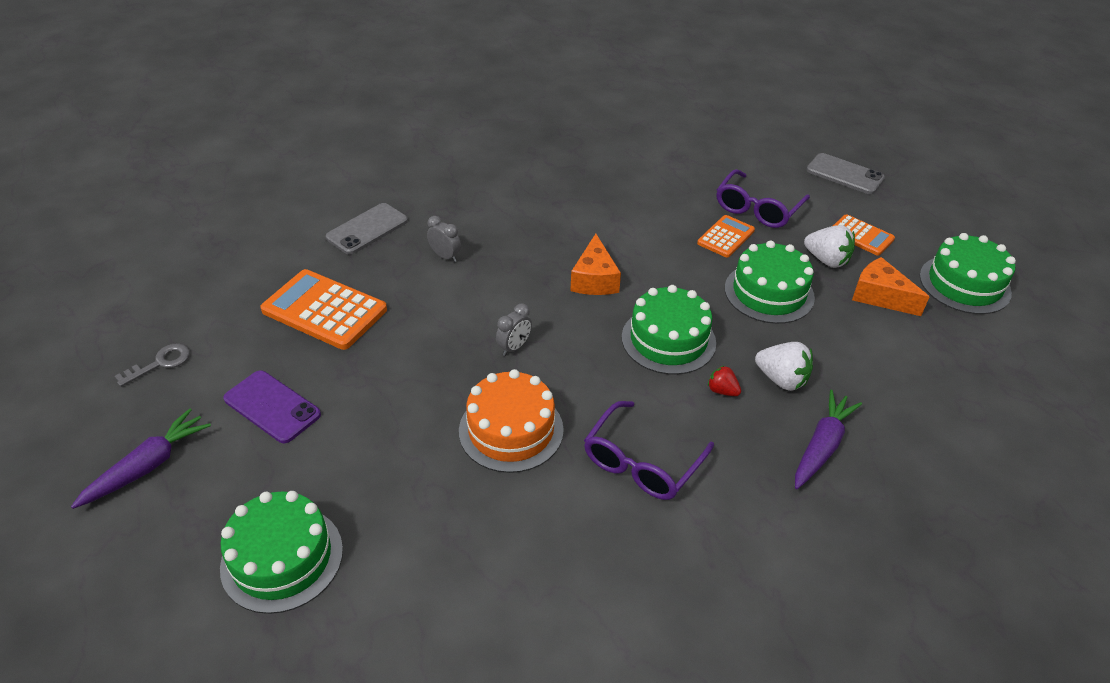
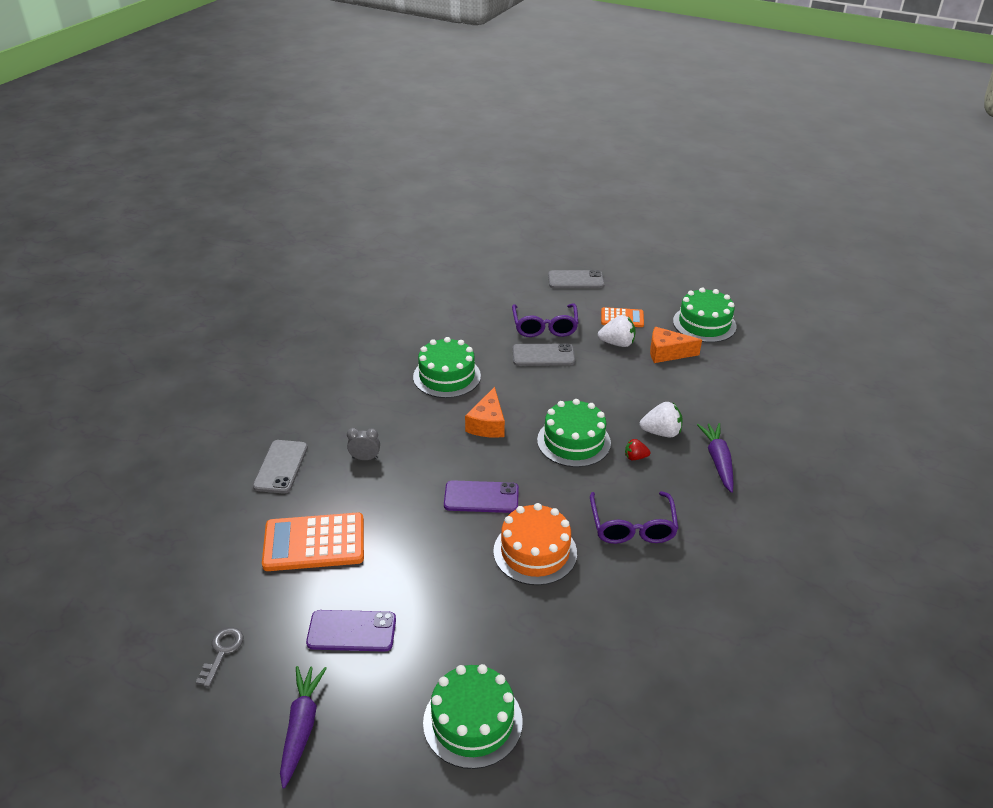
camera: 35 degrees left, 5 degrees down
grey clock [496,303,532,356] -> purple phone [444,480,519,513]
orange cheese [570,234,621,295] -> orange cheese turned 45 degrees clockwise [465,387,505,438]
orange calculator [697,215,755,258] -> grey phone [513,343,575,366]
green cake [725,240,815,324] -> green cake moved to [413,337,481,398]

